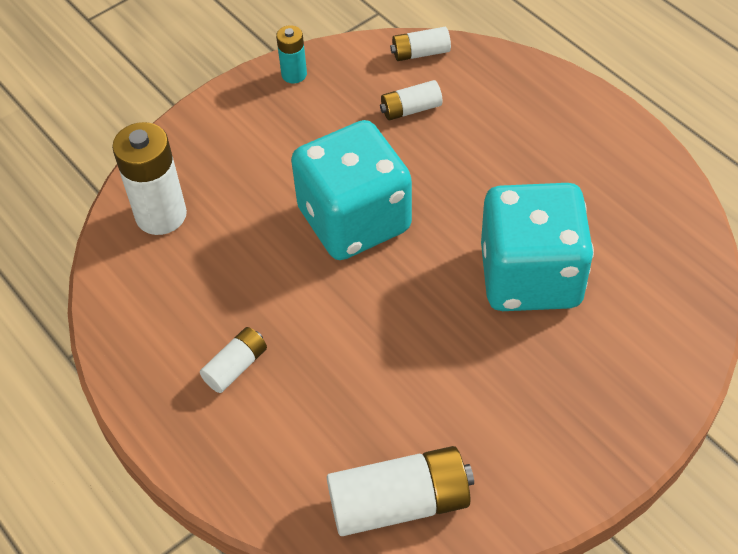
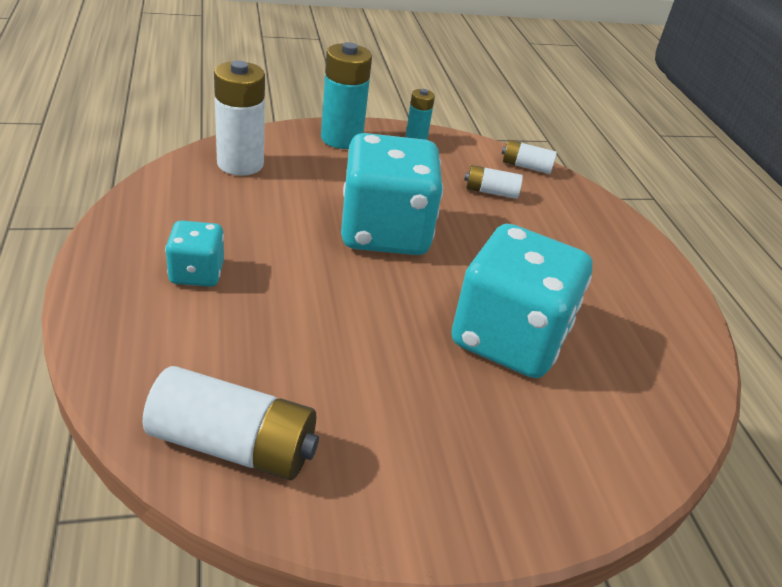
camera: 20 degrees right, 15 degrees down
white battery [200,327,267,393] -> turquoise dice [165,220,224,287]
none -> turquoise battery [321,42,372,149]

